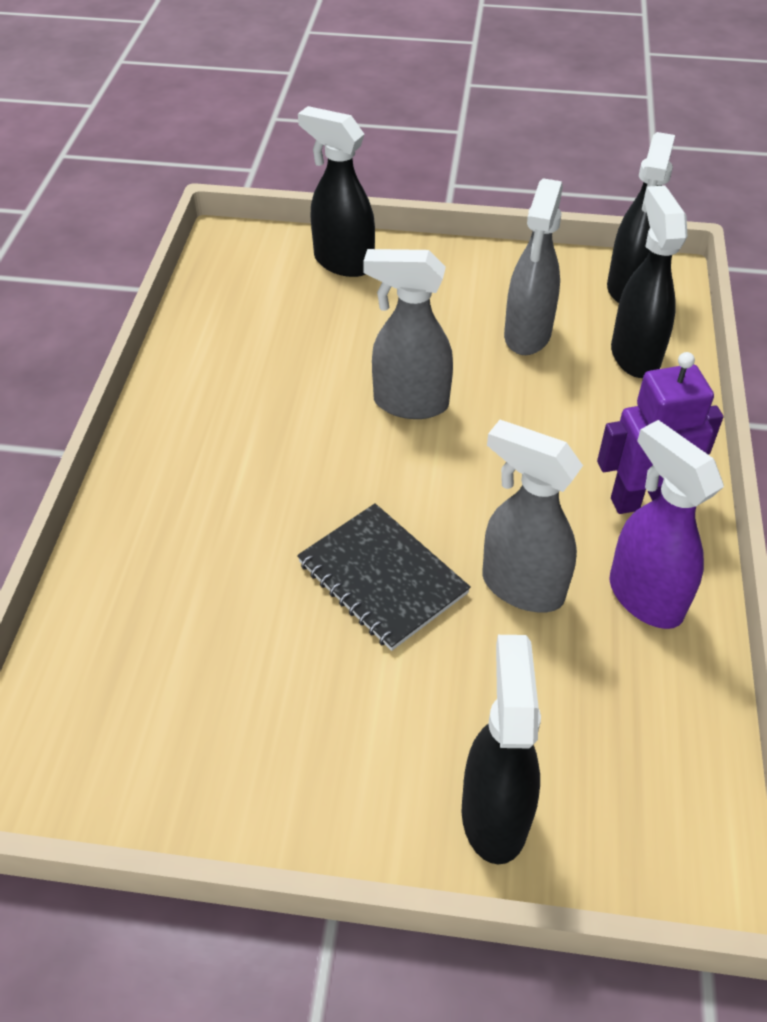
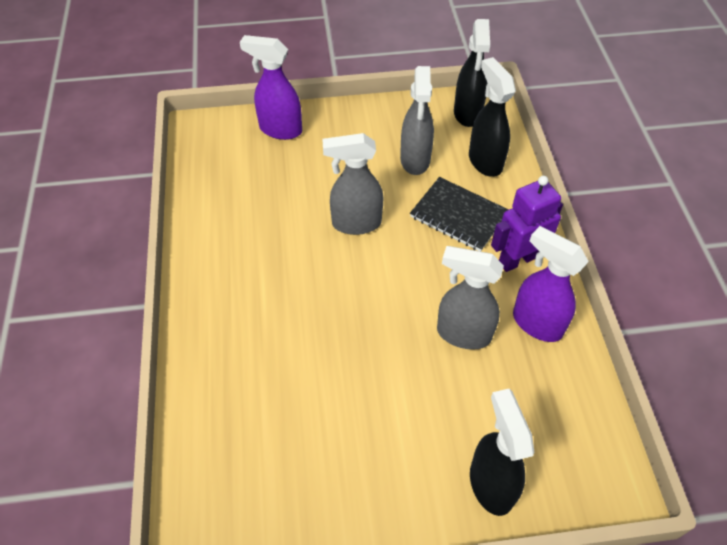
camera: 15 degrees left, 5 degrees up
black notebook [297,503,471,651] -> black notebook moved to [410,177,509,252]
black spray bottle [298,106,375,277] -> purple spray bottle [240,35,302,140]

